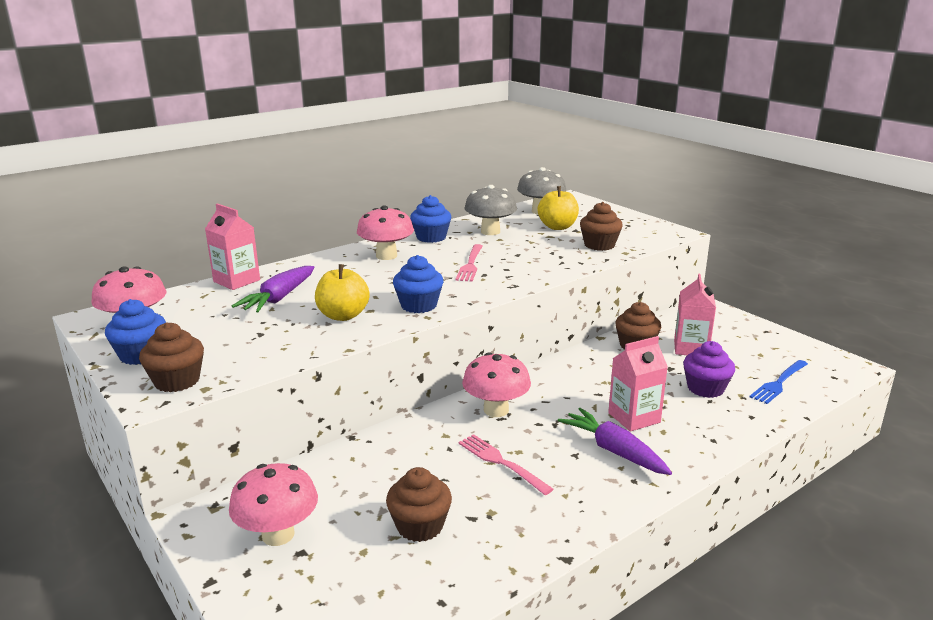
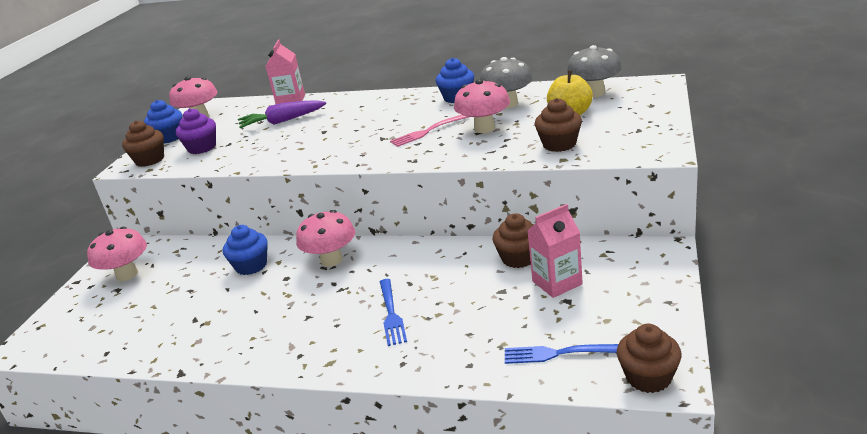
camera: 55 degrees right, 5 degrees up
yellow apple [315,264,370,321] -> none
pink mushroom [357,205,414,260] -> pink mushroom moved to [454,79,510,133]
brown cupcake [386,467,452,542] -> brown cupcake moved to [617,324,682,393]
blue cupcake [393,255,444,313] -> blue cupcake moved to [223,225,268,275]
pink fork [458,434,554,495] -> none
purple carrot [558,408,672,475] -> none
pink carton [608,336,668,432] -> blue fork [380,279,407,346]
purple cupcake [683,341,735,398] -> purple cupcake moved to [176,108,216,154]

